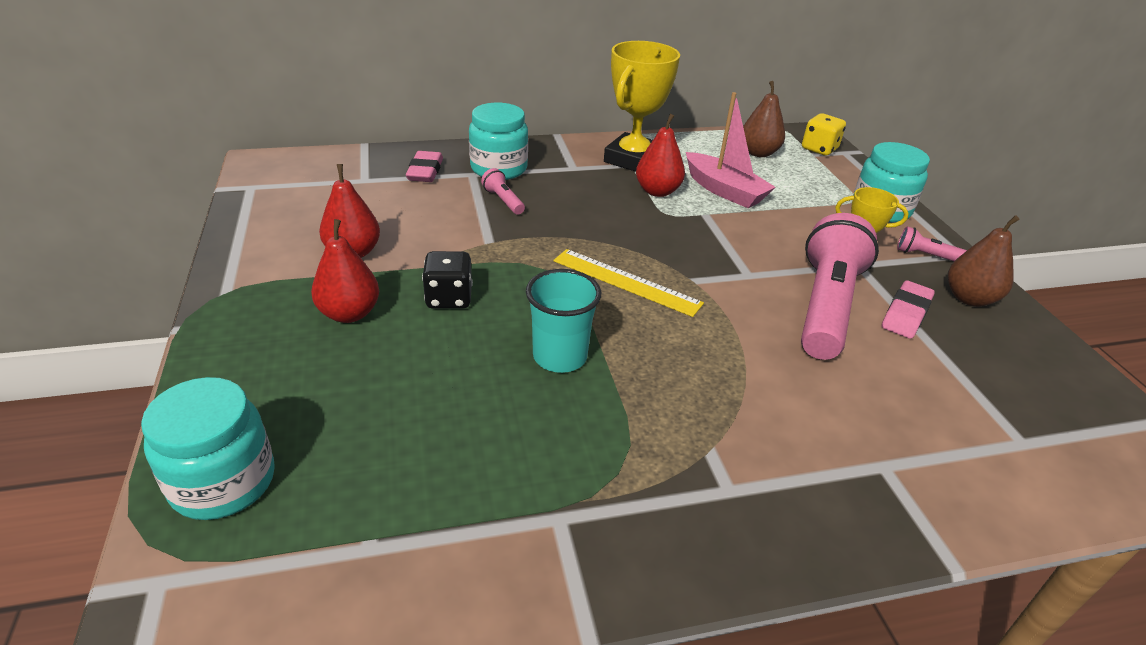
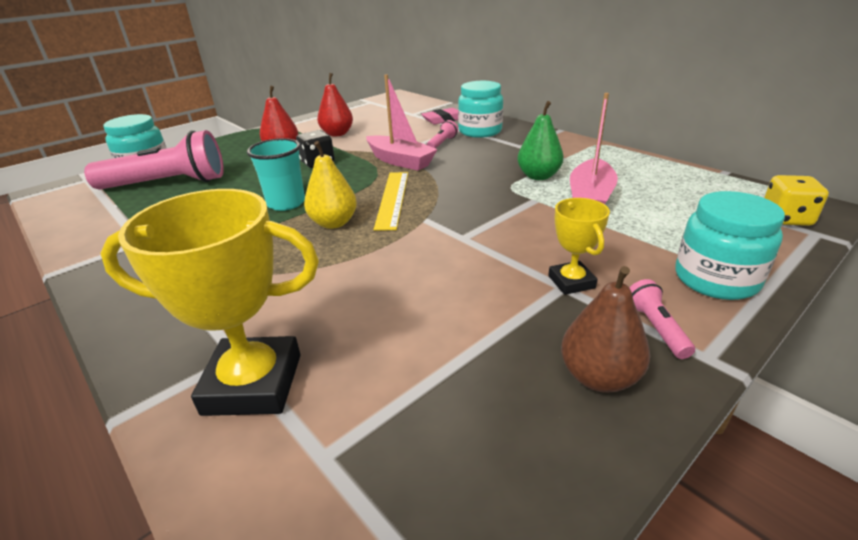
camera: 65 degrees right, 5 degrees down
yellow trophy [604,41,680,172] -> yellow trophy moved to [100,189,319,416]
red pear [636,113,685,197] -> green pear [517,101,563,180]
brown pear [743,81,785,157] -> none
pink flashlight [801,213,879,360] -> pink flashlight moved to [84,130,224,190]
pink eraser [882,280,935,339] -> none
none -> yellow pear [304,141,357,229]
none -> pink boat [366,74,438,171]

